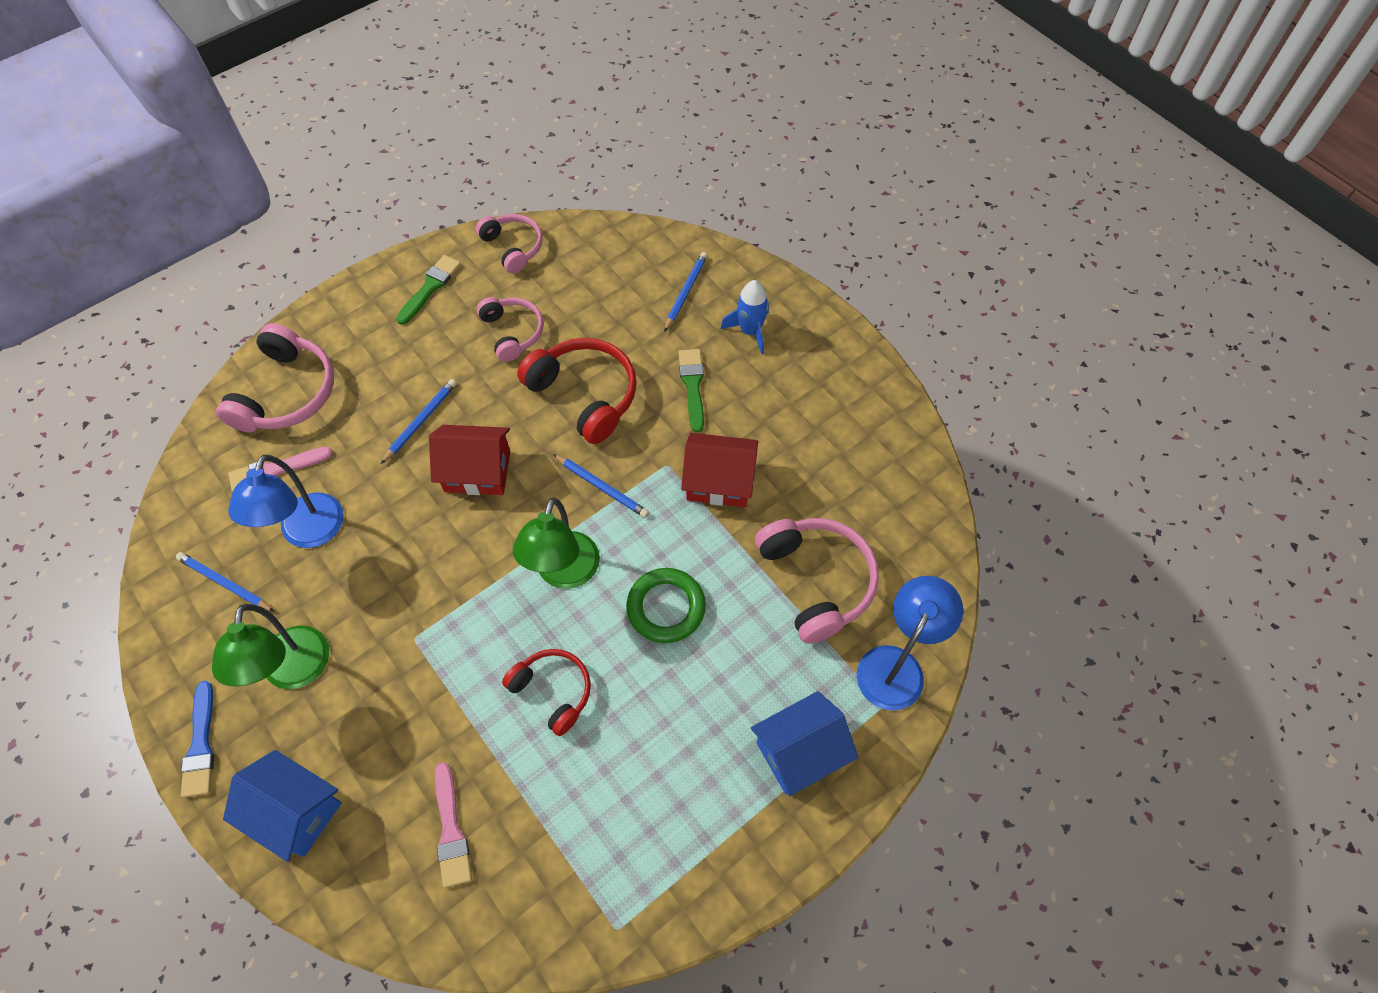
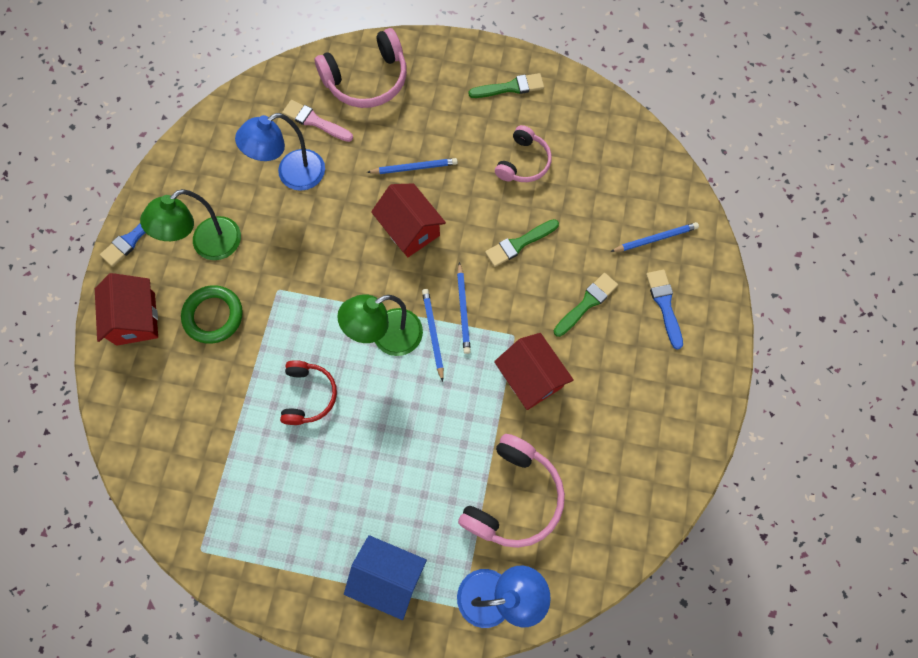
camera: 50 degrees right, 10 degrees up
blue pencil [176,552,275,612] -> blue pencil moved to [422,289,444,382]
blue house [223,750,342,862] -> red house [95,273,158,346]
pink brush [435,762,472,888] -> none
pink headphones [476,214,543,273] -> none
red headphones [517,338,637,444] -> green brush [485,219,559,267]
green ring [626,568,706,643] -> green ring moved to [181,285,243,344]
blue rocket [720,280,769,354] -> blue brush [646,270,683,350]

